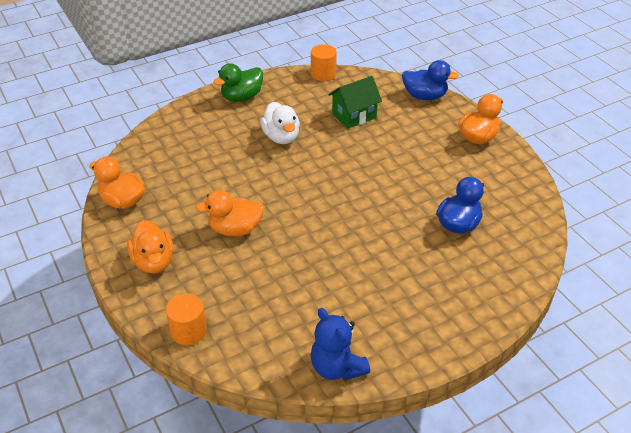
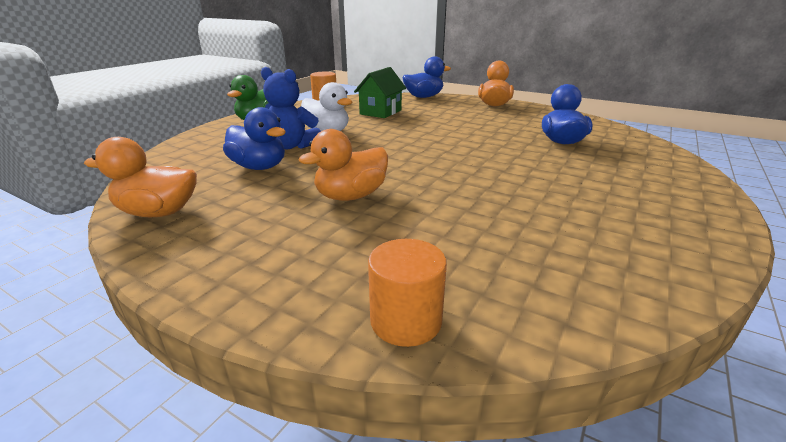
camera: 30 degrees left, 15 degrees down
orange duck [127,220,174,273] -> none
blue teddy bear [310,308,370,381] -> blue teddy bear moved to [261,67,321,149]
none -> blue duck [223,107,286,170]

